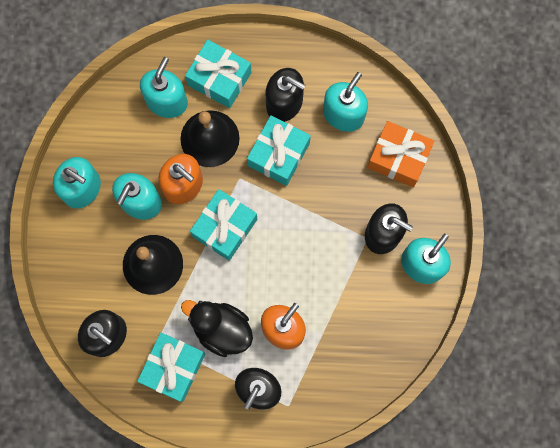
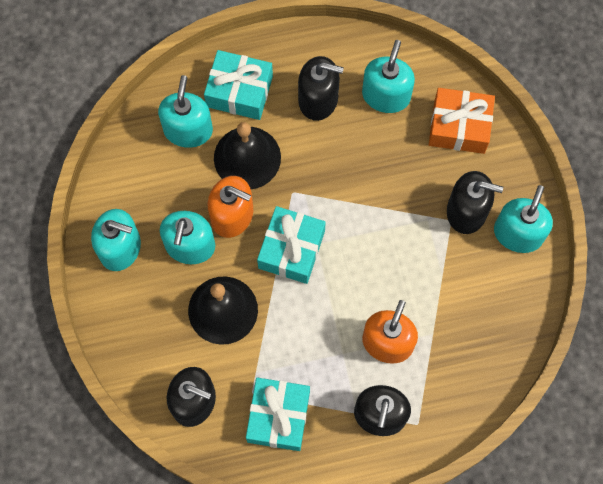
camera: 15 degrees left, 5 degrees down
black duck [181,300,253,357] -> none
turquoise gift [247,115,311,186] -> none

